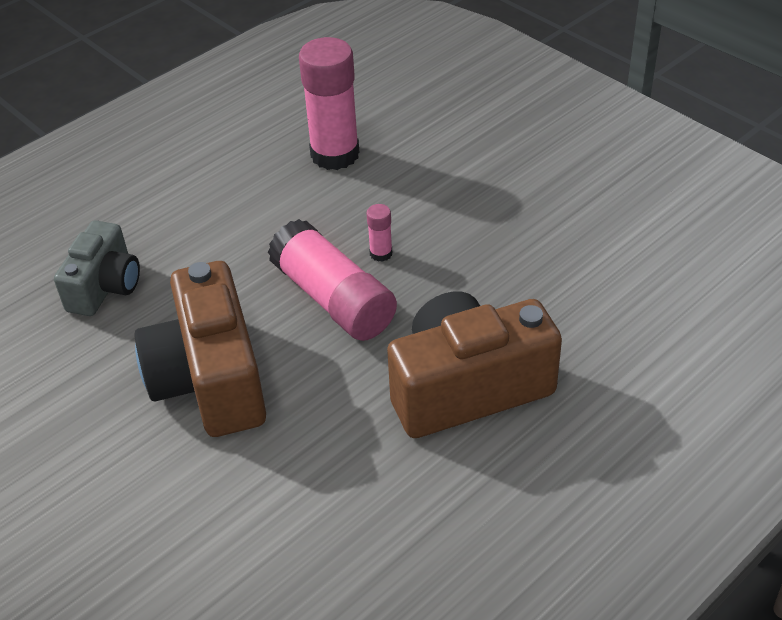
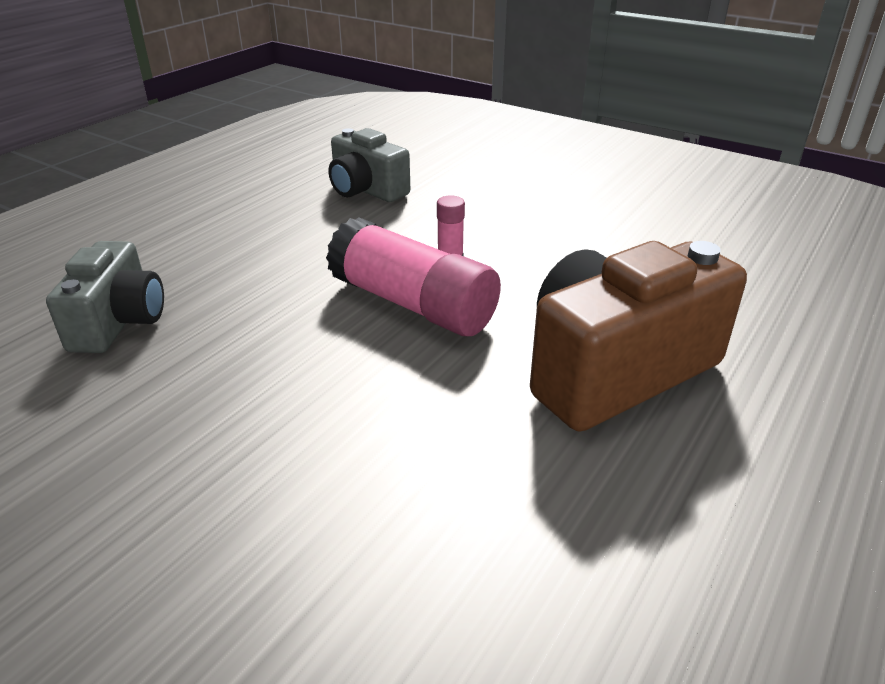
camera: 15 degrees left, 10 degrees down
brown camera [134,261,266,437] -> none
pink glue stick [299,37,359,170] -> grey camera [328,128,410,202]

